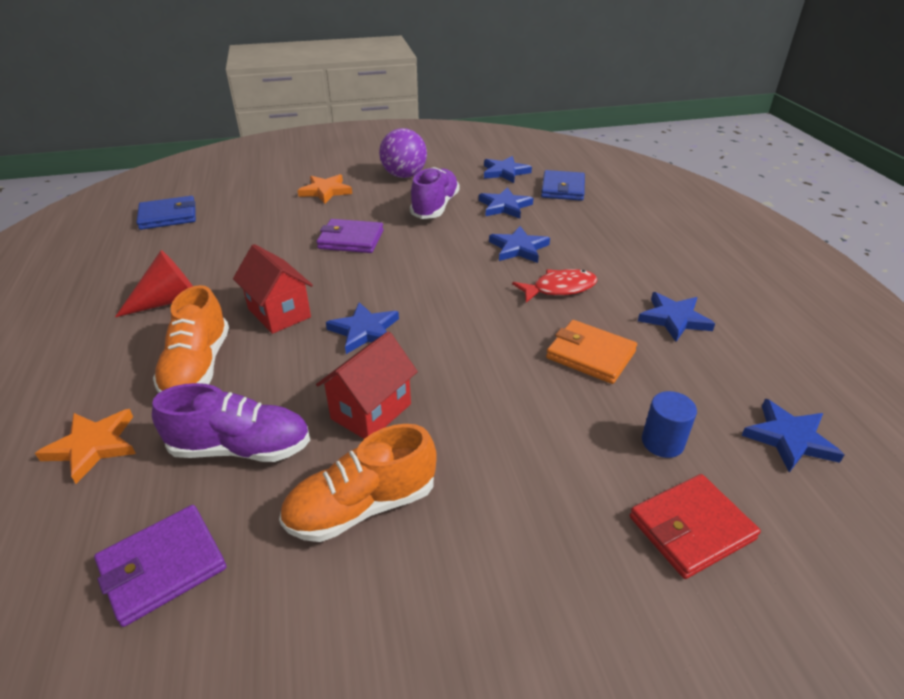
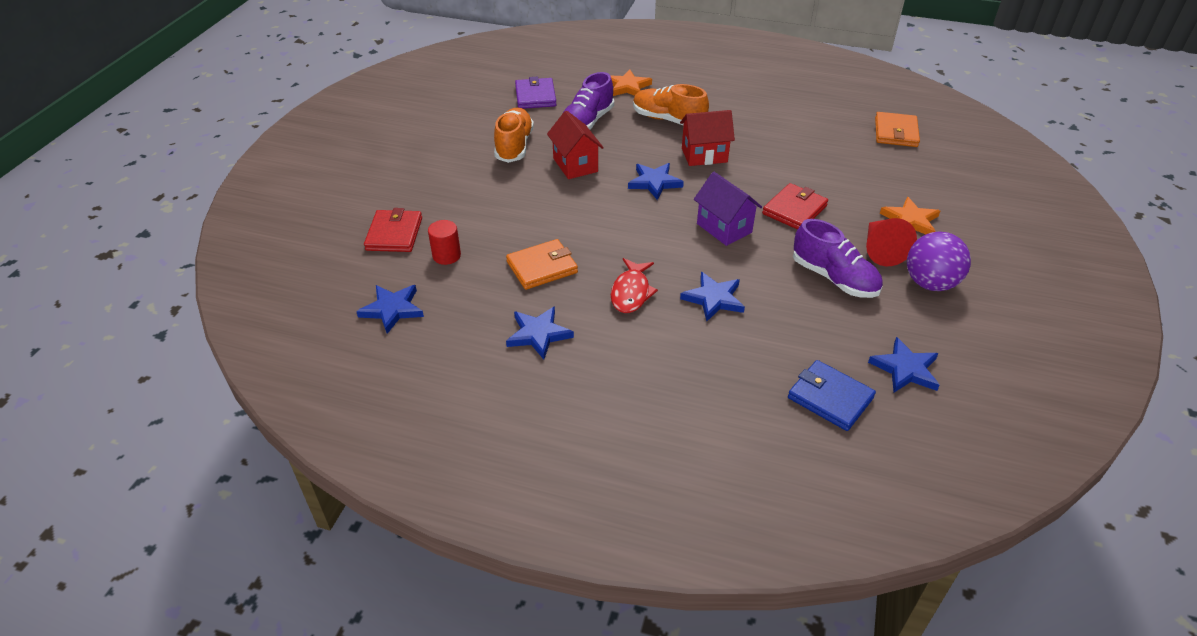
camera: 120 degrees right, 5 degrees up
red cone [115,250,193,317] -> red cone moved to [866,218,917,266]
blue wallet [136,196,196,230] -> orange wallet [875,112,920,147]
purple wallet [316,219,384,253] -> red wallet [762,183,828,230]
blue star [479,187,533,219] -> none
blue cylinder [642,391,697,458] -> red cylinder [428,220,461,265]
none -> purple house [694,172,762,246]

